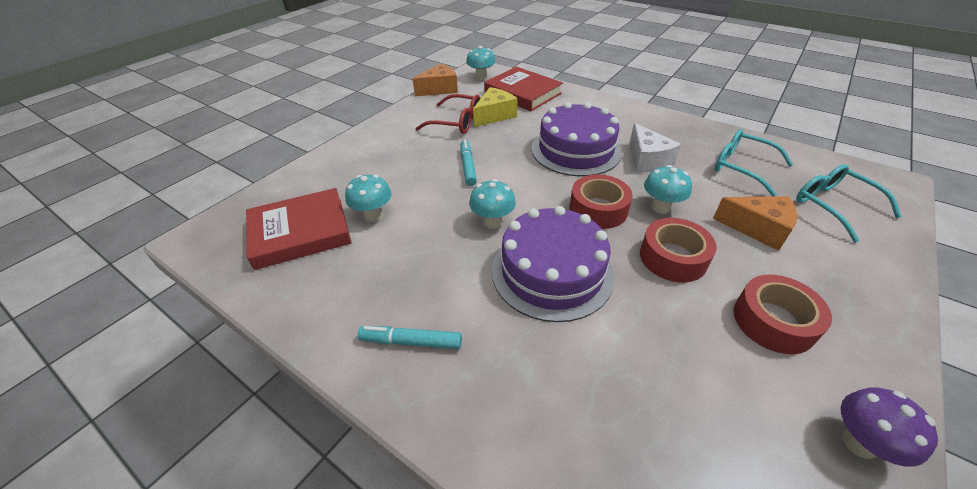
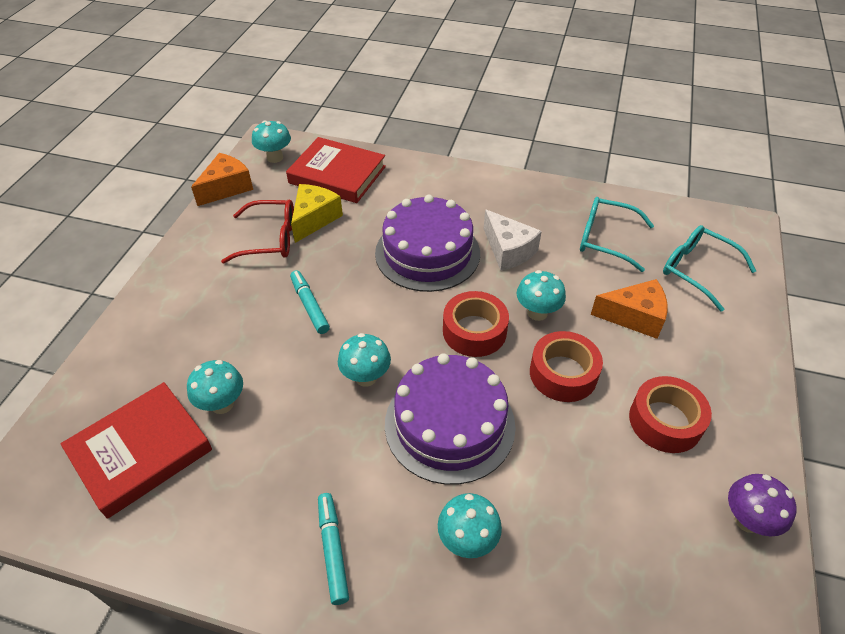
camera: 20 degrees left, 5 degrees up
turquoise marker [358,326,462,349] -> turquoise marker turned 90 degrees clockwise [318,493,349,605]
none -> turquoise mushroom [438,493,502,558]

